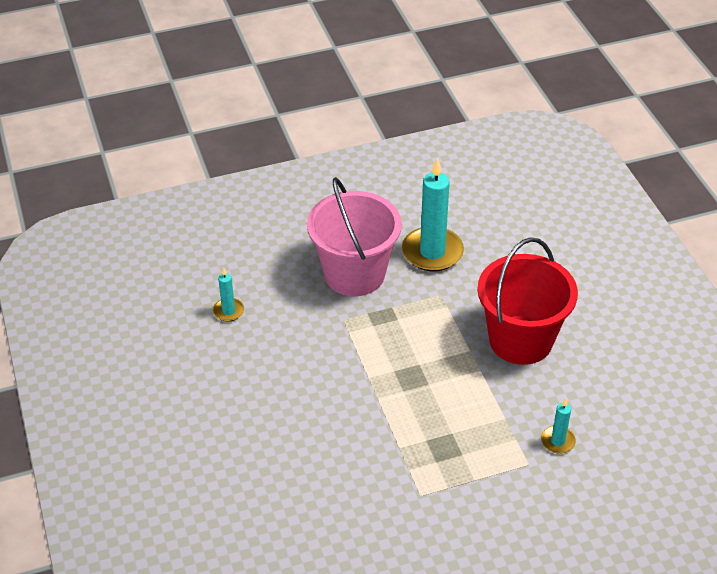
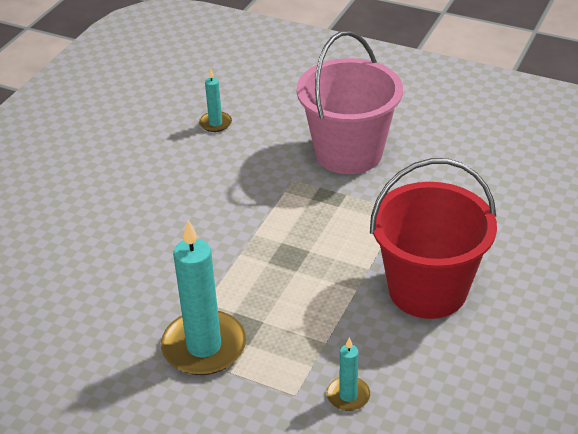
camera: 45 degrees right, 5 degrees down
turquoise candle [402,158,464,271] -> turquoise candle moved to [161,220,246,375]

